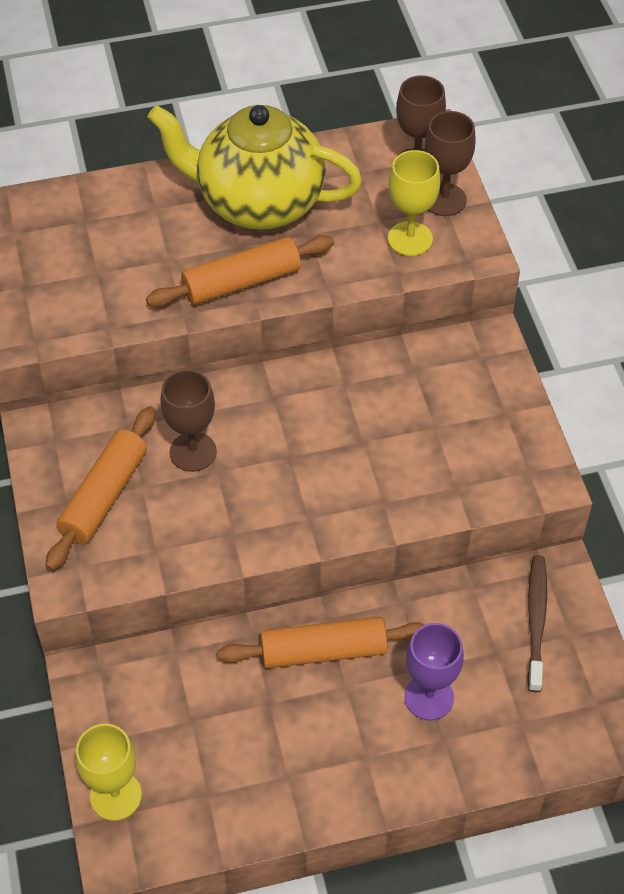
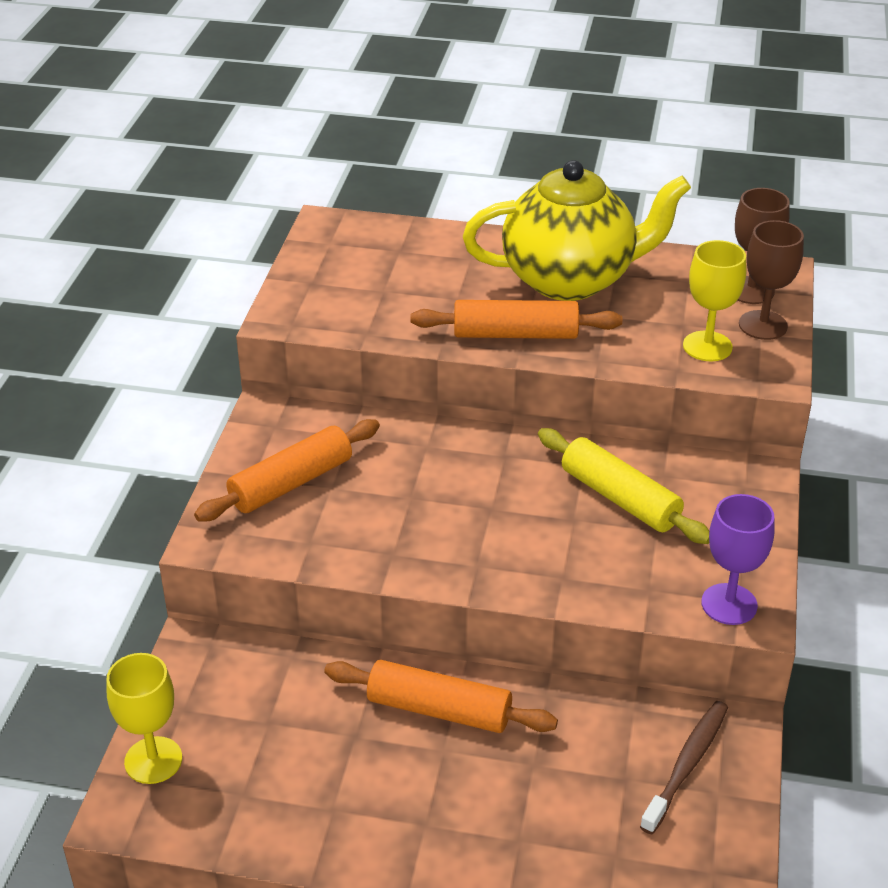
camera: 25 degrees right, 15 degrees down
yellow teapot [147,105,362,230] -> yellow teapot turned 135 degrees clockwise [463,160,691,301]
brown goblet [160,369,217,472] -> none
purple goblet [404,623,464,721] -> purple goblet moved to [701,494,775,625]
none -> yellow rolling pin [538,428,709,544]

